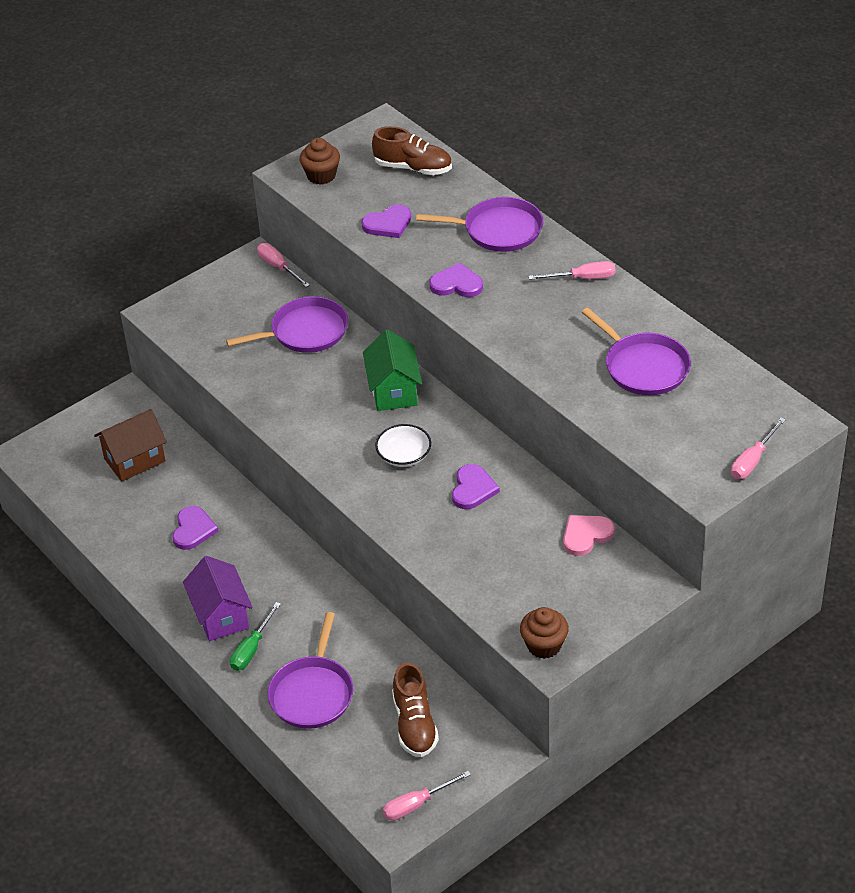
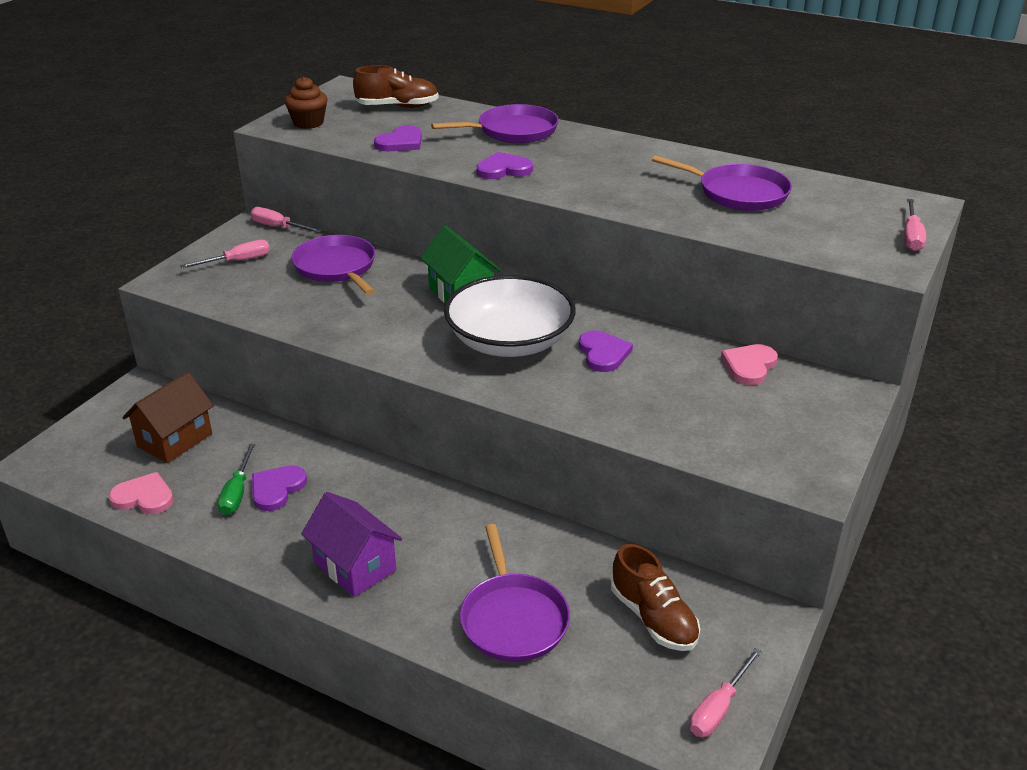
camera: 25 degrees left, 10 degrees down
purple heart [172,506,219,550] -> purple heart turned 135 degrees counterclockwise [252,465,307,511]
purple pan [226,296,348,353] -> purple pan turned 75 degrees counterclockwise [292,235,375,295]
green screwdriver [230,602,281,671] -> green screwdriver moved to [218,444,255,515]
white bowl [375,424,431,467] -> white bowl [444,275,576,357], size x2.05
brown cupcake [520,607,569,659] -> none
pink screwdriver [529,261,615,280] -> pink screwdriver moved to [180,240,270,268]
none -> pink heart [109,472,174,514]

